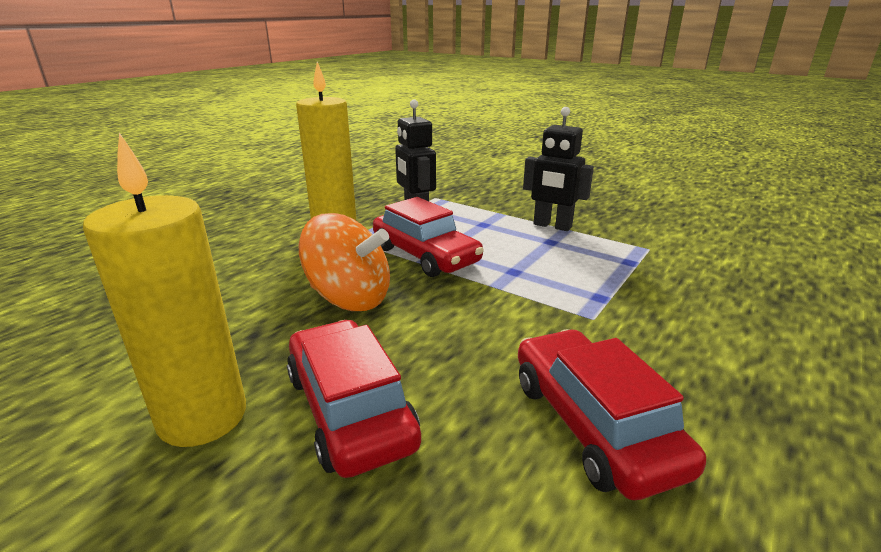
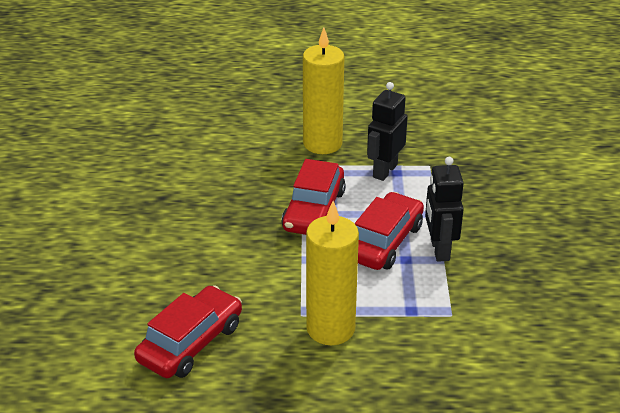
camera: 55 degrees right, 10 degrees up
yellow candle [83,133,246,447] -> yellow candle moved to [306,201,359,345]
red car [287,320,421,478] -> red car moved to [355,192,424,270]
orange spinning top [299,213,390,311] -> none

